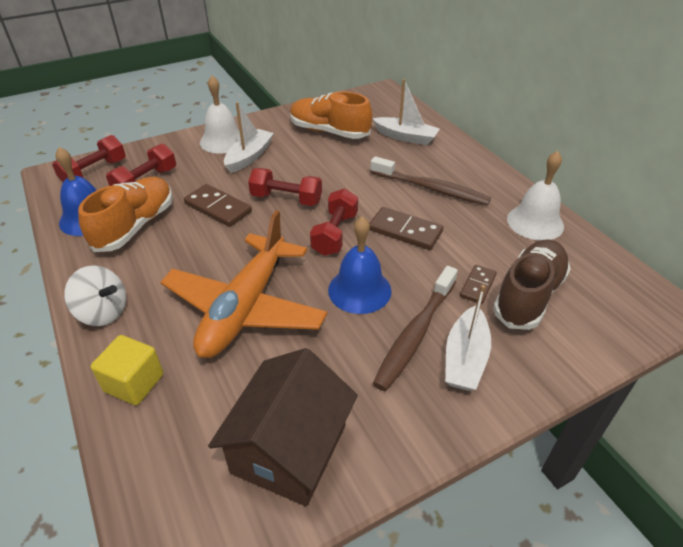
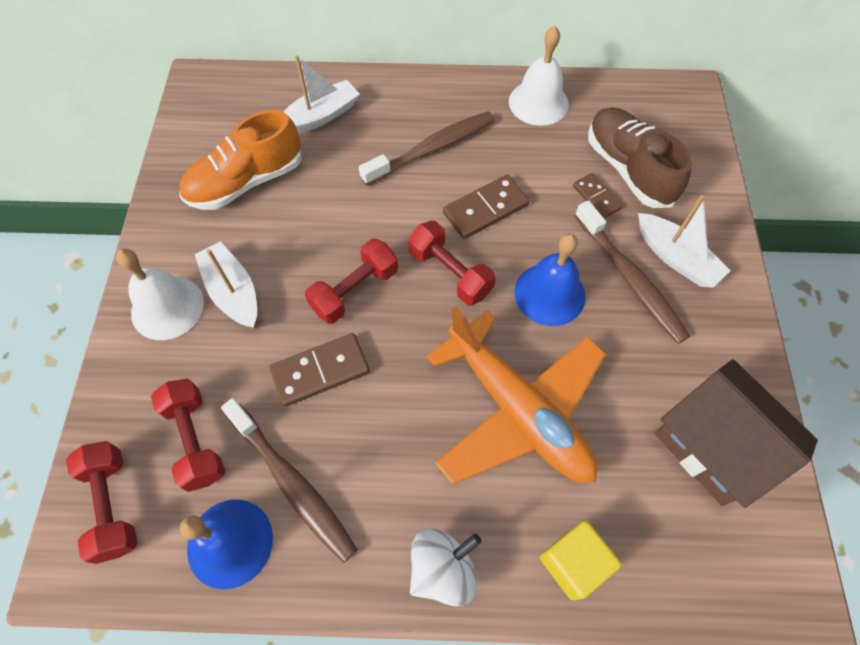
camera: 60 degrees left, 20 degrees up
orange shoe [78,177,173,252] -> brown toothbrush [221,398,358,563]

